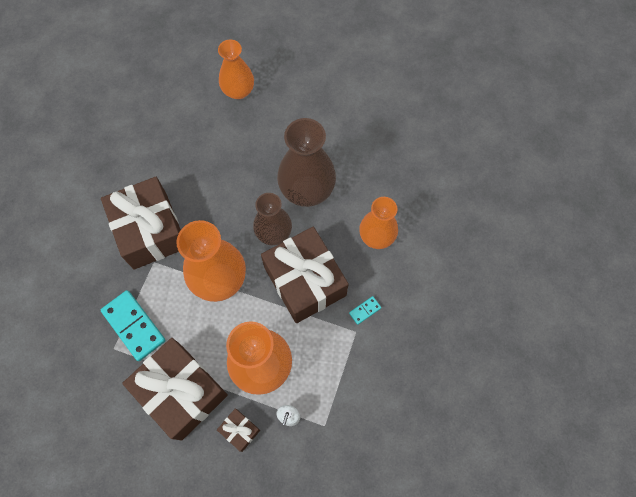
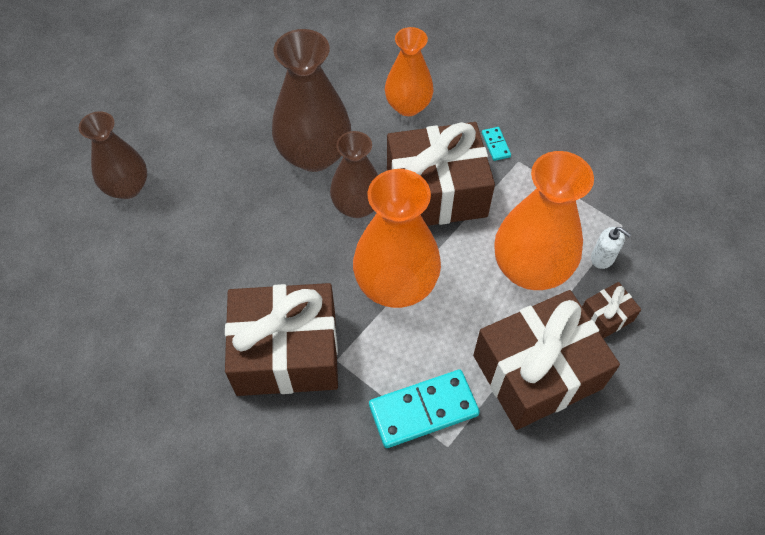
camera: 70 degrees left, 10 degrees down
orange vase [218,40,254,99] -> brown vase [79,111,147,199]

